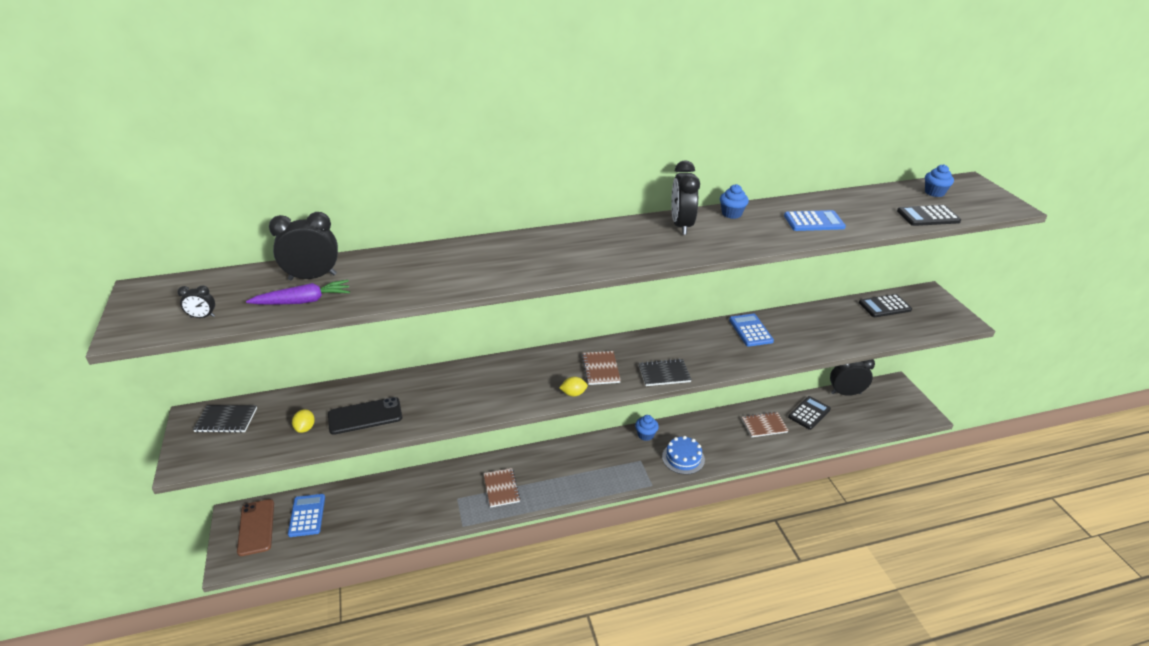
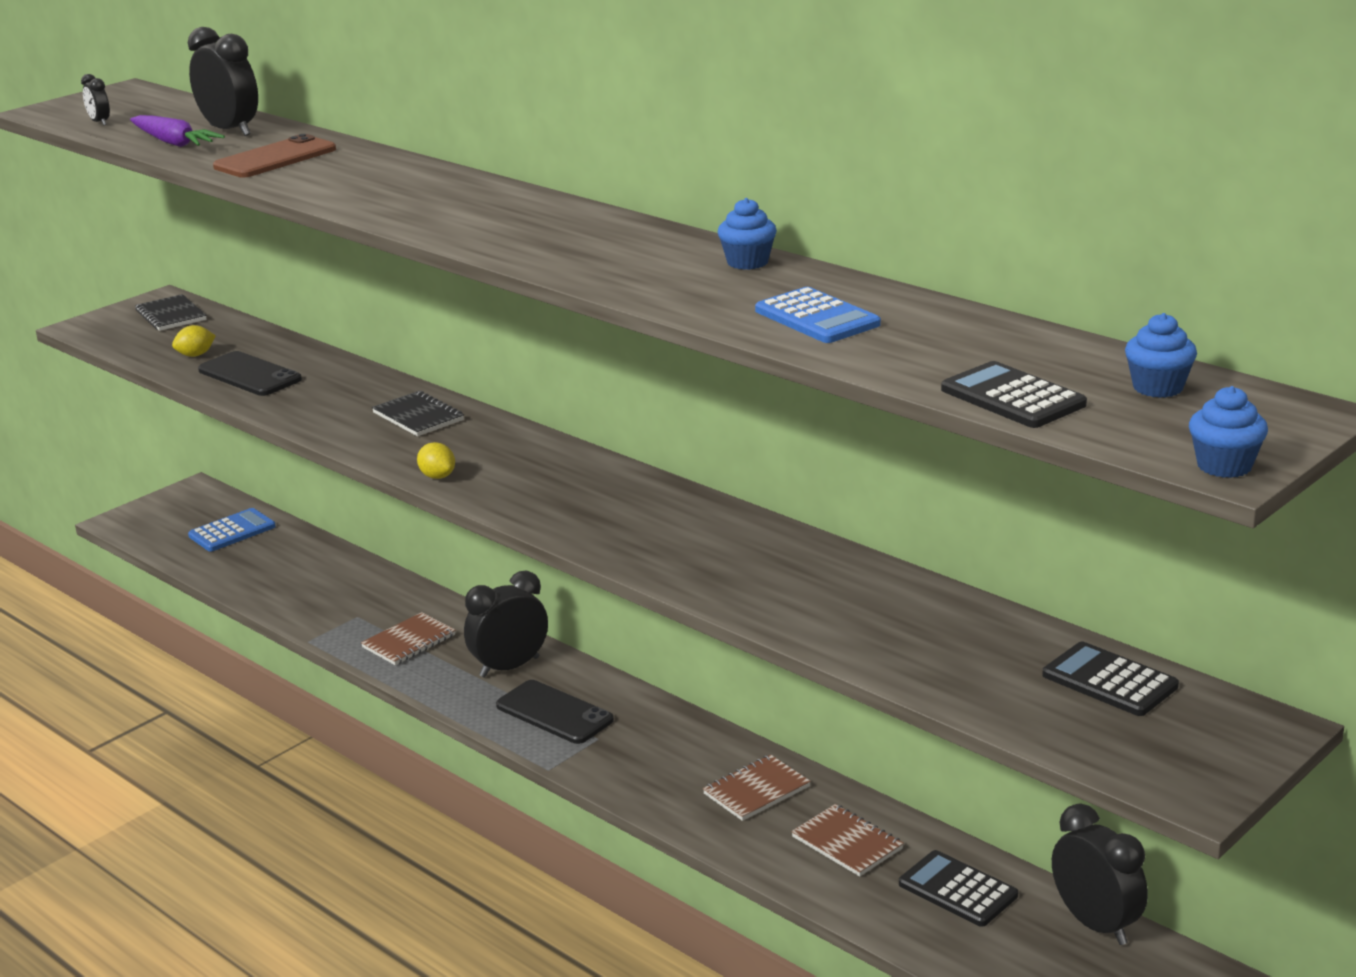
camera: 60 degrees right, 10 degrees down
brown phone [237,499,274,556] -> brown phone moved to [213,134,336,178]
brown notebook [582,351,621,385] -> brown notebook moved to [703,754,811,821]
blue cupcake [635,415,659,441] -> blue cupcake moved to [1189,386,1268,478]
black notebook [638,359,692,386] -> black notebook moved to [372,391,464,436]
blue cake [662,436,705,475] -> none
black clock [671,161,700,235] -> black clock moved to [464,570,548,678]
blue calculator [729,314,774,347] -> none
black calculator [788,396,831,430] -> black calculator turned 150 degrees counterclockwise [899,850,1018,927]
none -> black phone [496,680,614,744]

